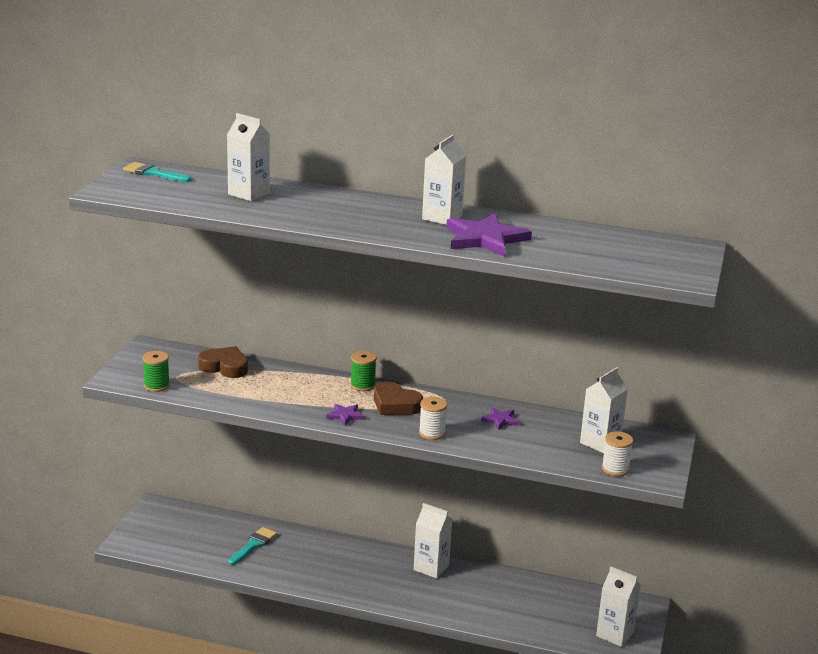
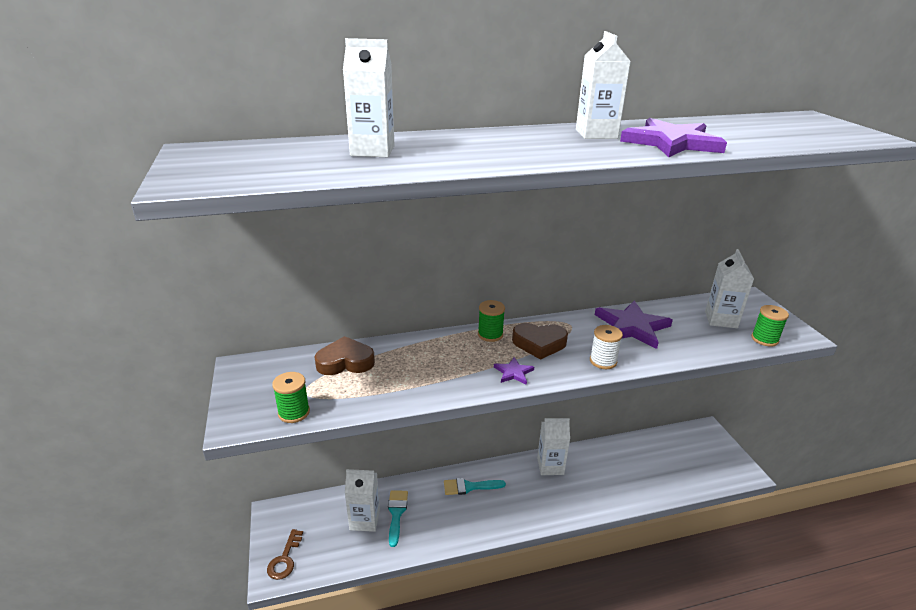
camera: 30 degrees left, 5 degrees up
turquoise brush [123,162,191,182] -> turquoise brush moved to [444,478,506,495]
purple star [481,407,519,430] -> purple star [595,301,673,349], size x2.09
white carton [596,566,641,647] -> white carton moved to [345,469,380,532]
white spool [602,431,633,476] -> green spool [751,305,789,347]
none -> brown key [267,529,303,580]

